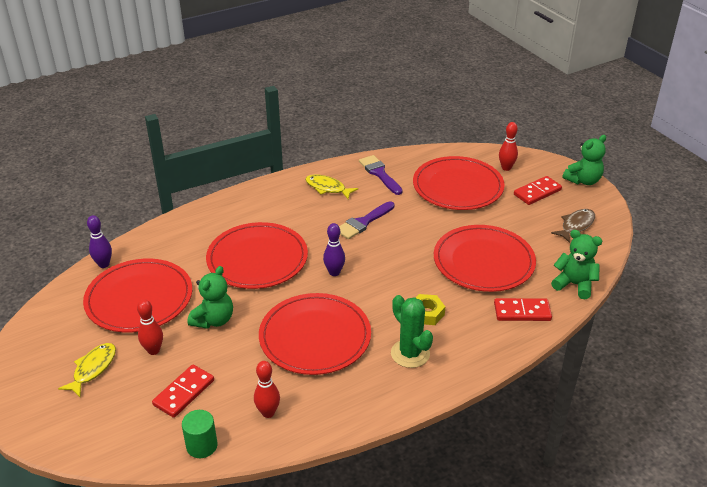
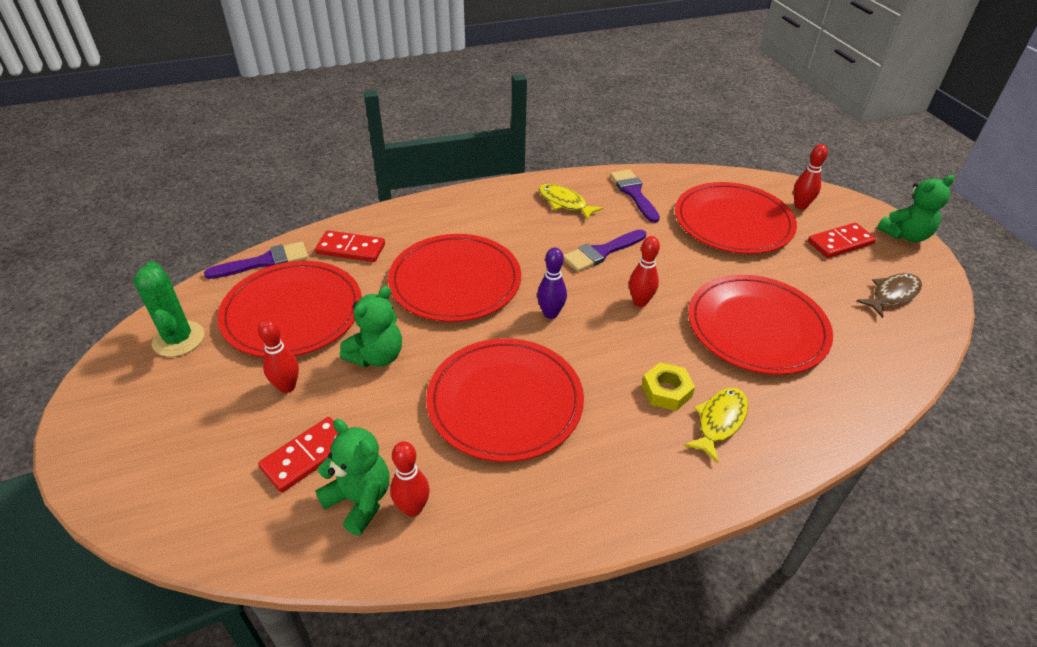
camera: 10 degrees right, 5 degrees up
yellow fish [58,343,116,397] -> yellow fish moved to [684,387,748,463]
purple bowling pin [87,215,112,268] -> purple brush [204,242,308,279]
green cylinder [182,410,218,458] -> none
green cactus [391,295,433,368] -> green cactus moved to [134,261,204,357]
red domino [494,298,552,321] -> red domino moved to [315,230,385,262]
green teddy bear [551,230,602,299] -> green teddy bear moved to [315,419,389,535]
none -> red bowling pin [629,236,660,307]

